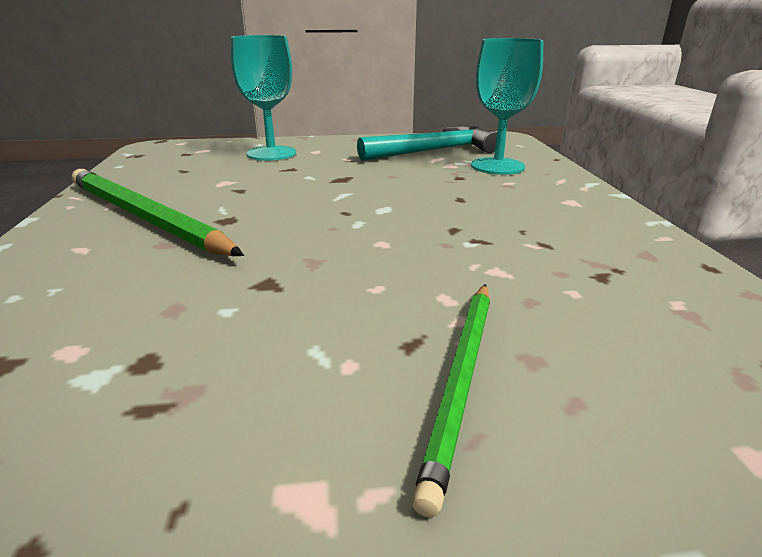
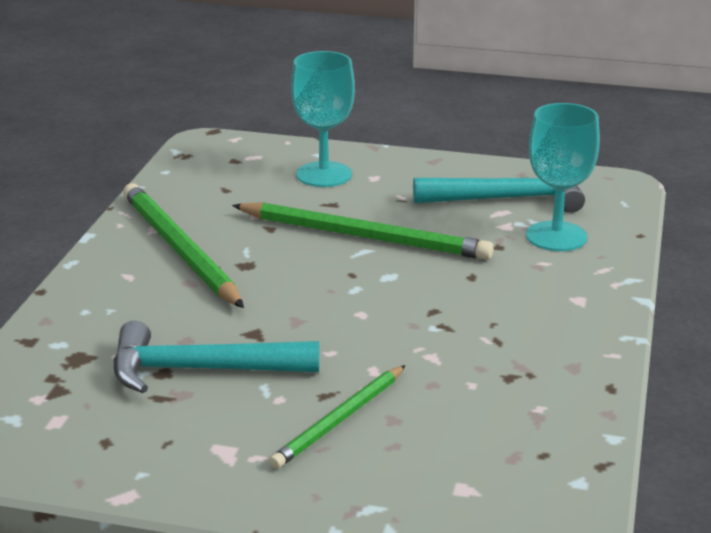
camera: 20 degrees right, 0 degrees up
none -> turquoise hammer [114,321,320,393]
none -> green pencil [232,202,494,260]

